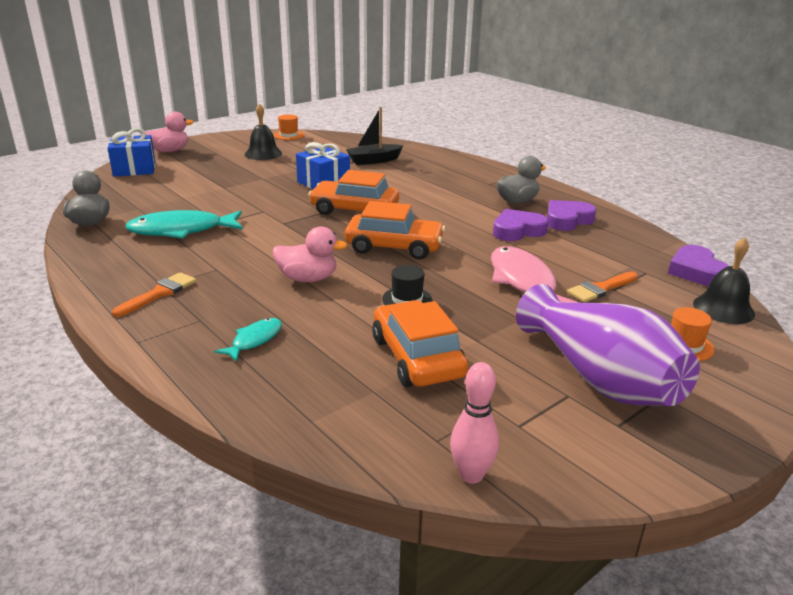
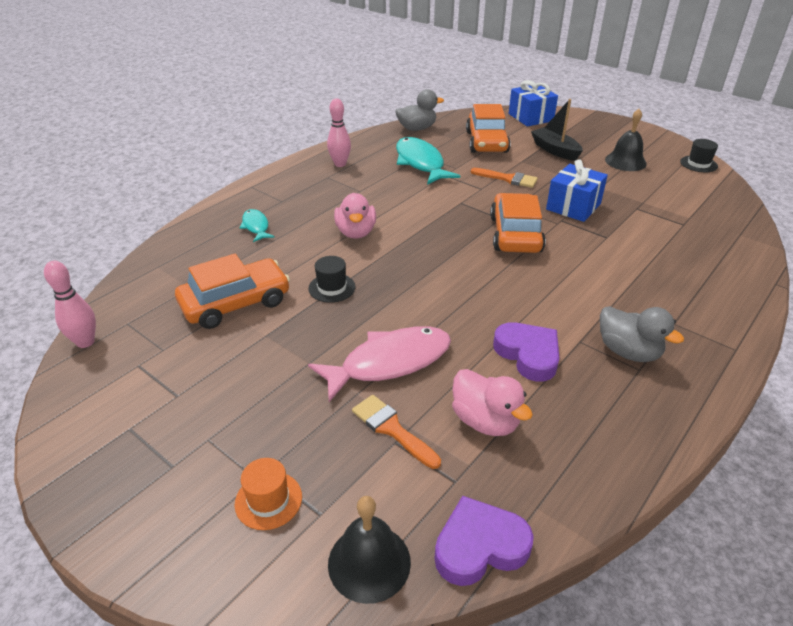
camera: 80 degrees right, 10 degrees up
orange brush [112,272,196,317] -> orange brush moved to [471,168,538,188]
pink duck [145,112,194,153] -> pink duck moved to [452,369,533,436]
turquoise fish [214,318,282,362] -> turquoise fish turned 135 degrees counterclockwise [239,209,275,242]
orange hat [274,114,304,140] -> black hat [680,139,718,172]
orange car [345,201,445,260] -> orange car moved to [466,104,511,153]
black boat [346,107,403,165] -> black boat moved to [531,99,583,161]
purple vase [516,284,700,406] -> none
purple heart [547,200,596,231] -> none
none -> pink bowling pin [327,98,351,167]

